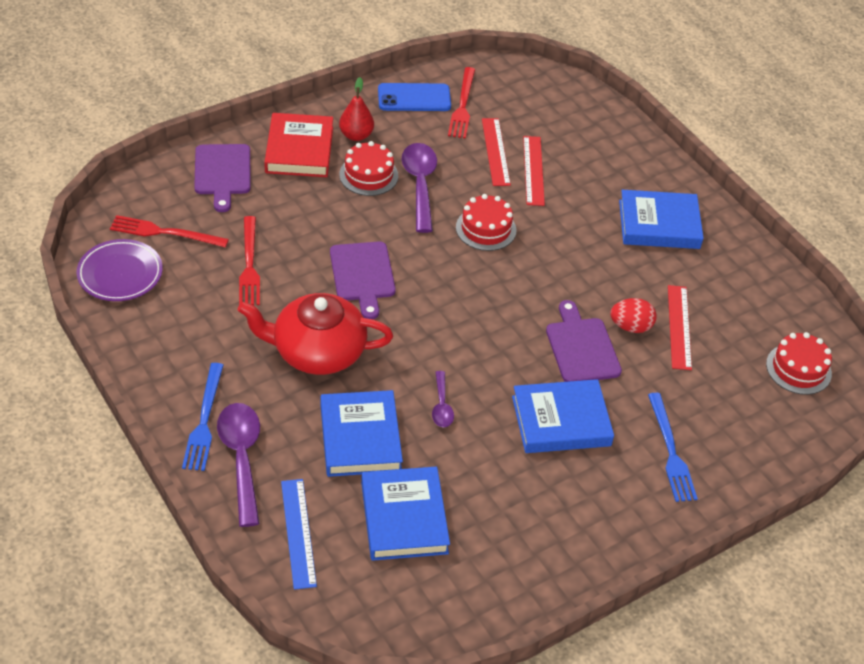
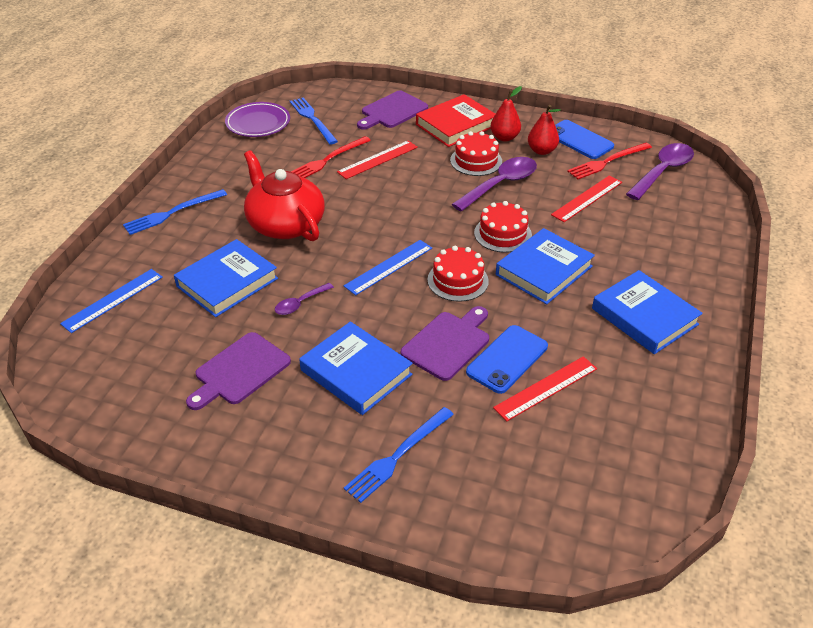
camera: 55 degrees right, 5 degrees down
red fork [110,215,229,248] -> blue fork [290,97,338,144]
purple spoon [217,403,260,527] -> purple spoon moved to [626,143,694,200]
purple cutting board [330,241,396,319] -> purple cutting board moved to [186,332,291,410]
blue book [361,467,450,561] -> blue book moved to [496,228,595,304]
red ruler [523,136,545,206] -> red ruler moved to [337,141,418,179]
red egg [610,298,657,333] -> blue phone [466,325,548,394]
red cake [766,332,832,395] -> red cake moved to [427,246,489,302]
none -> blue ruler [344,240,432,295]
none -> red pear [528,105,561,155]

